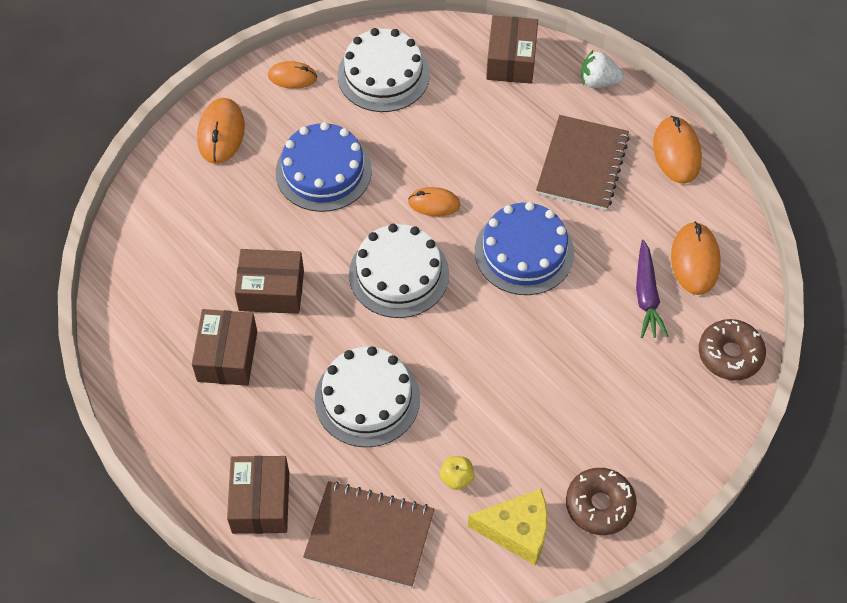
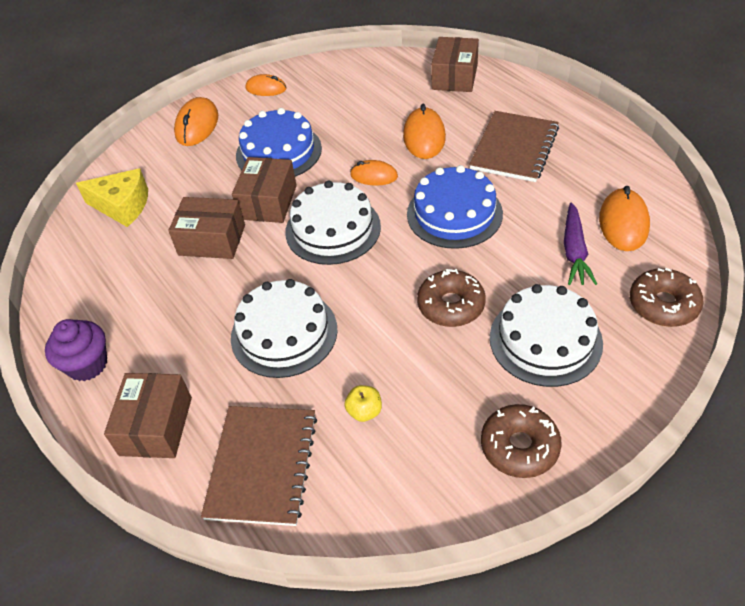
camera: 10 degrees right, 10 degrees down
brown box [192,309,257,386] -> brown box moved to [232,157,297,223]
brown notebook [303,481,435,588] -> brown notebook turned 75 degrees clockwise [201,406,317,526]
white cake [338,28,430,112] -> white cake moved to [490,284,603,387]
yellow cheese [468,489,548,565] -> yellow cheese moved to [76,168,148,227]
white strawberry [581,50,624,88] -> none
orange mouse [653,116,702,184] -> orange mouse moved to [403,104,446,159]
none -> purple cupcake [45,319,107,381]
none -> brown donut [417,269,486,327]

